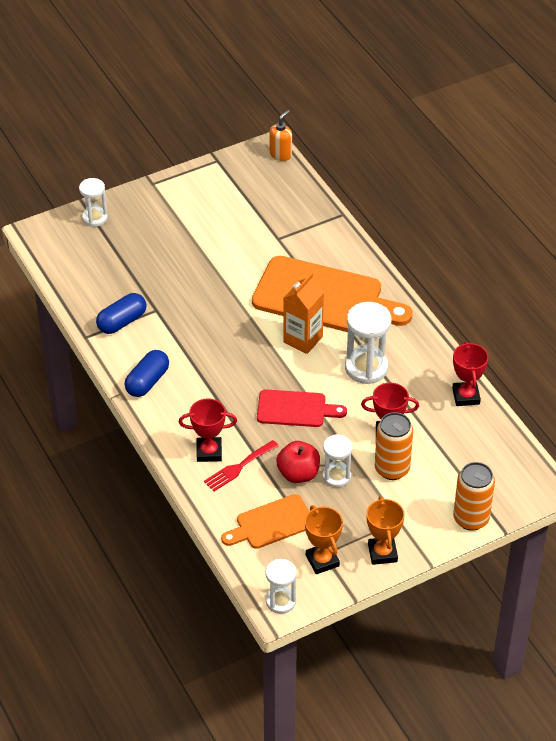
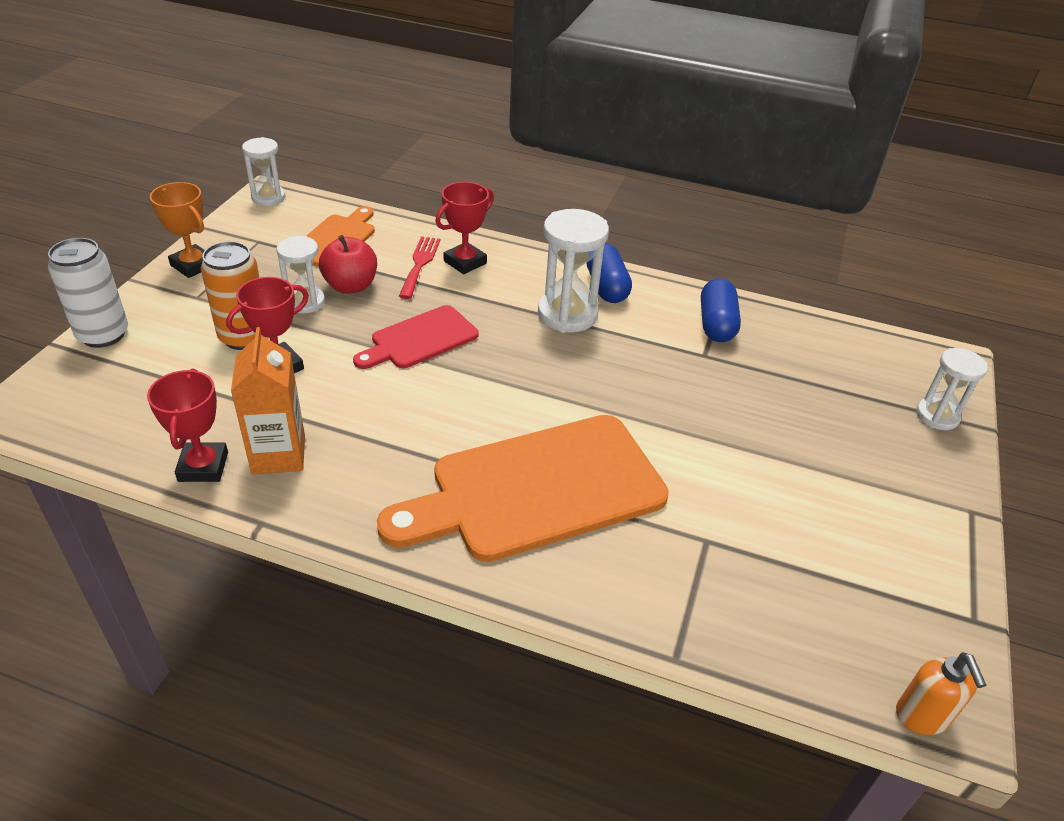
camera: 135 degrees right, 5 degrees down
orange carton [283,273,324,354] -> orange carton moved to [231,327,305,474]
orange trophy [305,505,343,574] -> none
white hourglass [345,302,391,384] -> white hourglass moved to [538,209,609,333]
red trophy [452,341,489,406] -> red trophy turned 45 degrees clockwise [147,368,228,482]
orange can [453,462,495,531] -> white can [48,238,128,348]

